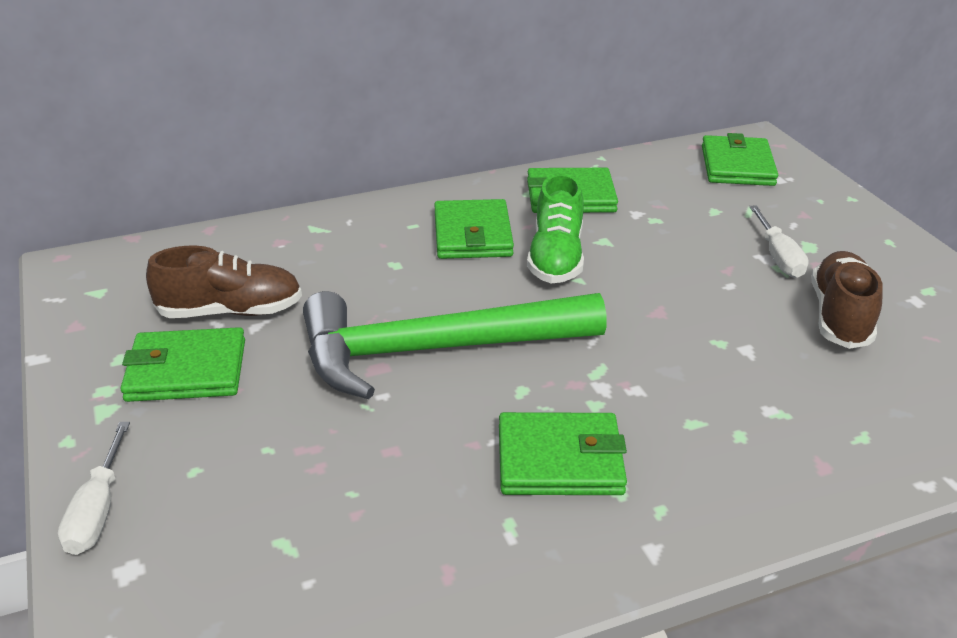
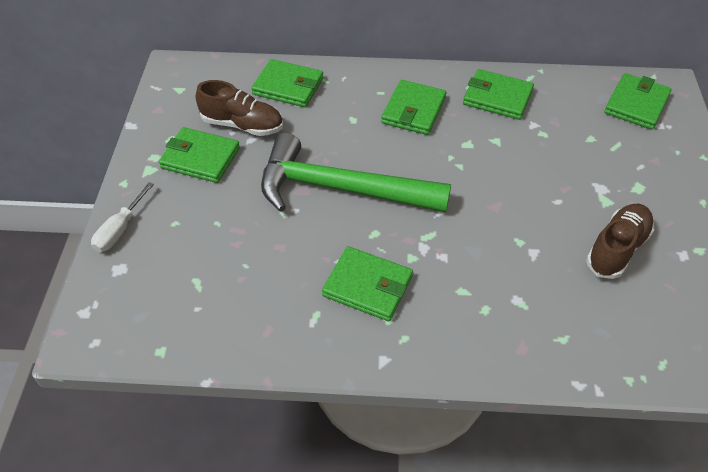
camera: 25 degrees right, 15 degrees up
green shoe [527,173,584,283] -> none
white screwdriver [749,205,809,278] -> none
none -> green wallet [251,59,323,107]

